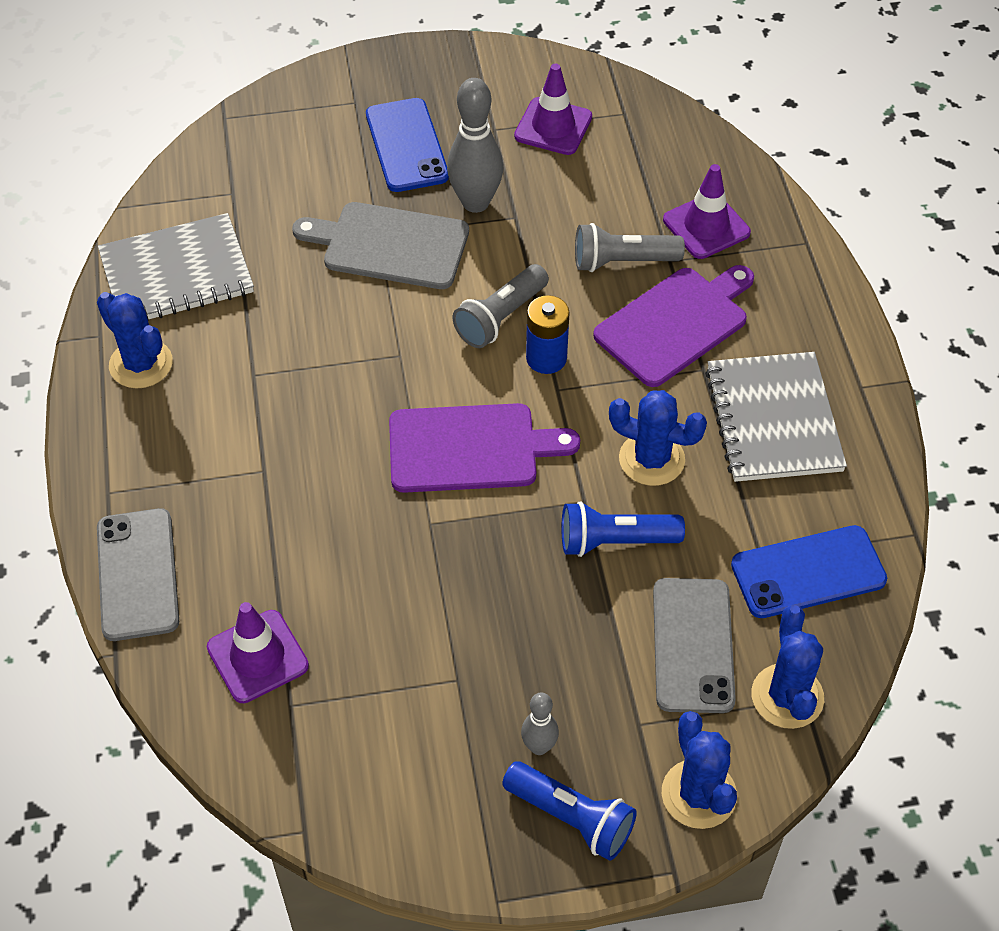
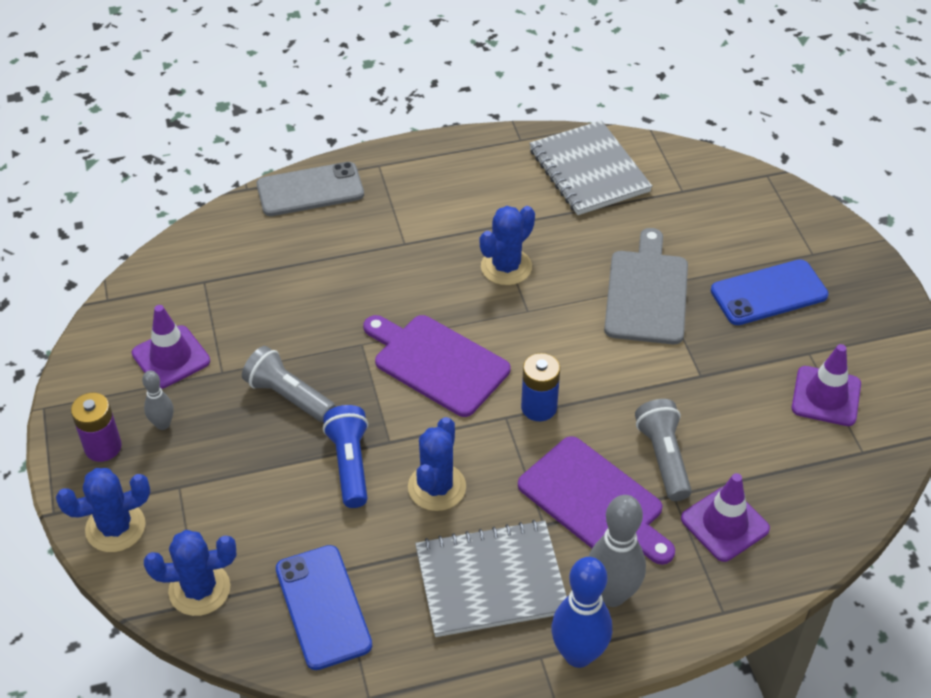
camera: 85 degrees right, 5 degrees down
blue cactus [97,292,173,389] -> blue cactus moved to [480,206,535,285]
purple traffic cone [207,602,309,703] -> purple traffic cone moved to [132,305,210,389]
purple cutting board [389,403,580,493] -> purple cutting board turned 135 degrees clockwise [363,315,511,417]
grey bowling pin [447,78,503,213] -> grey bowling pin moved to [589,495,646,607]
grey flashlight [452,264,549,348] -> grey flashlight moved to [242,346,336,423]
blue flashlight [502,761,637,861] -> purple battery [71,393,122,462]
grey phone [653,578,736,713] -> none
none -> blue bowling pin [551,557,612,668]

